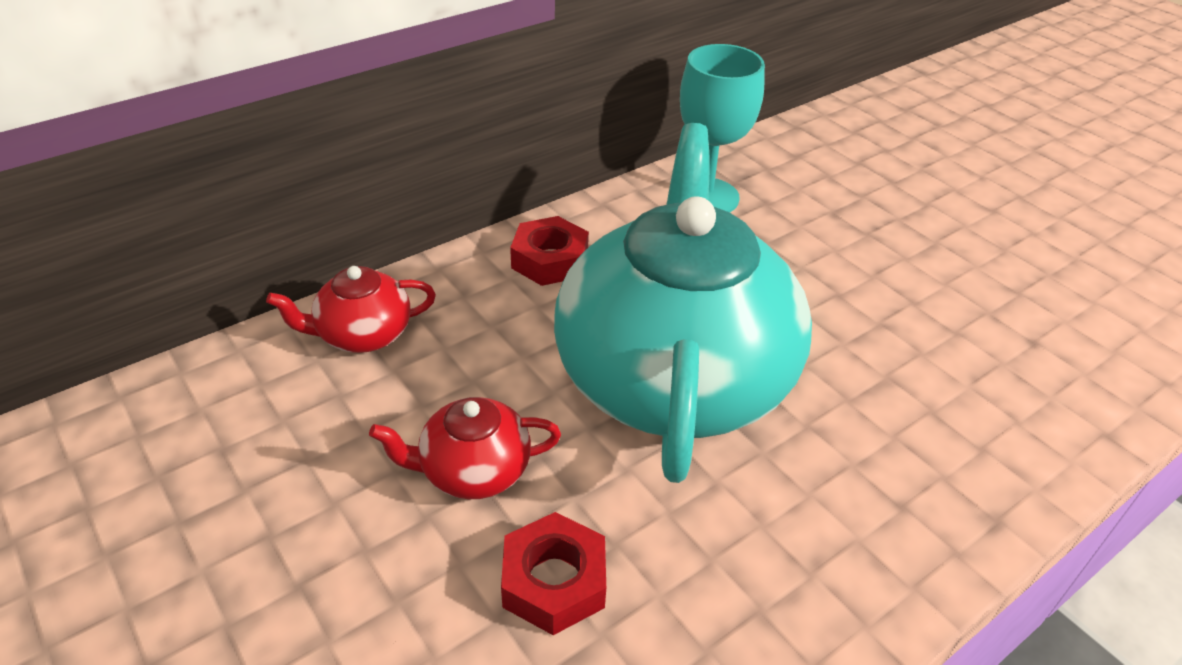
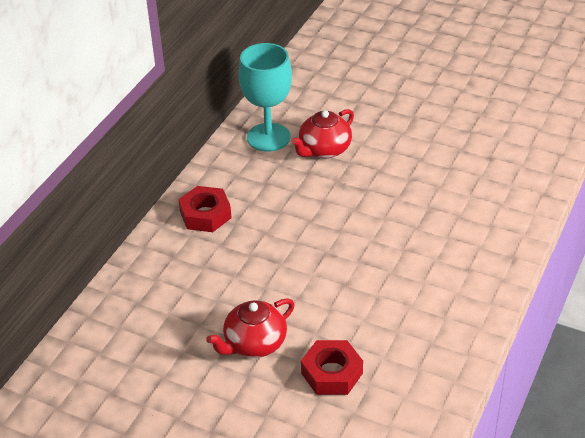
camera: 25 degrees left, 0 degrees up
red teapot [266,266,436,353] -> red teapot moved to [291,109,354,158]
turquoise teapot [554,123,812,483] -> none

